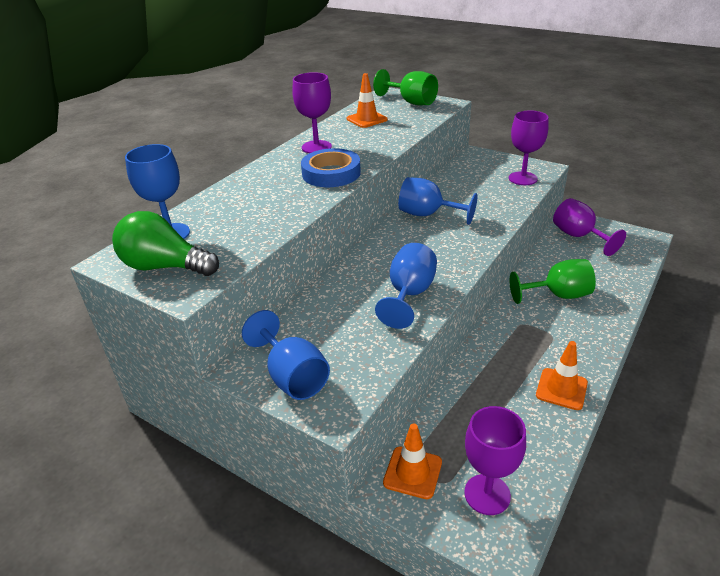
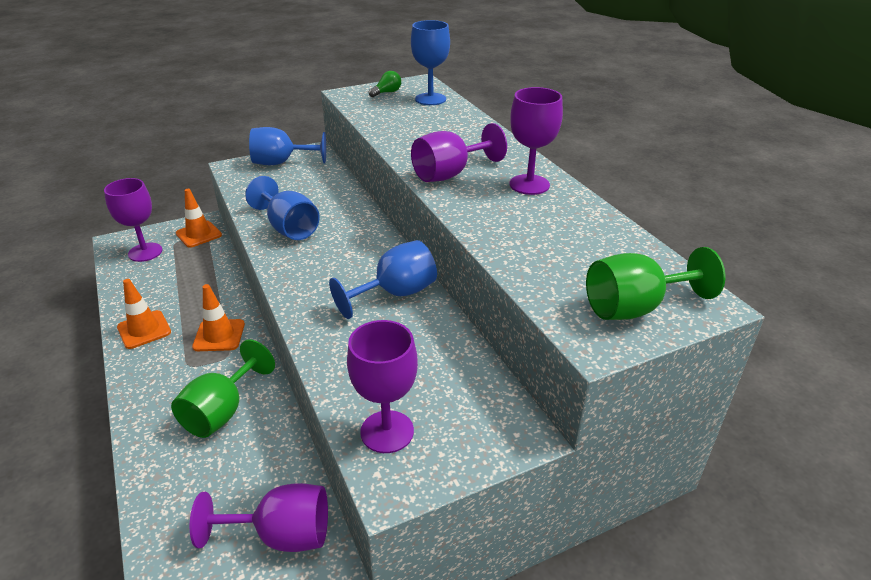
camera: 120 degrees right, 0 degrees up
green light bulb [112,211,219,276] -> green light bulb [369,71,401,97], size x0.48
blue tape [301,148,361,187] -> purple goblet [411,123,507,182]
orange traffic cone [346,73,388,128] -> orange traffic cone moved to [192,284,245,351]

